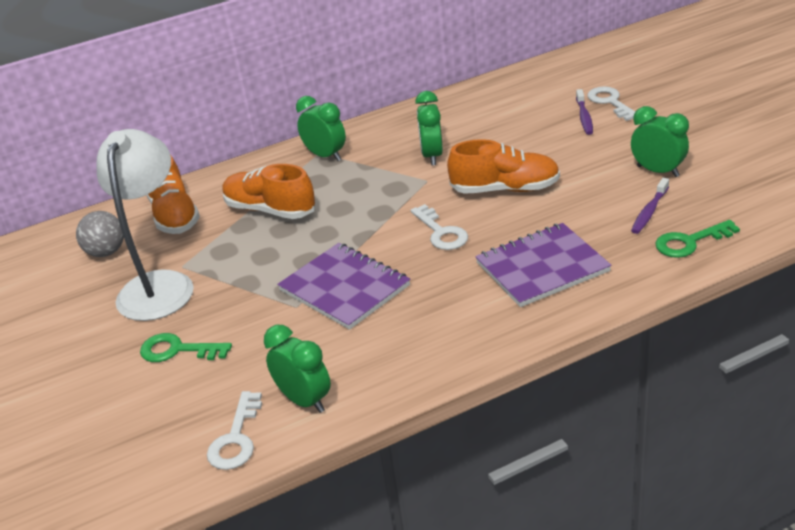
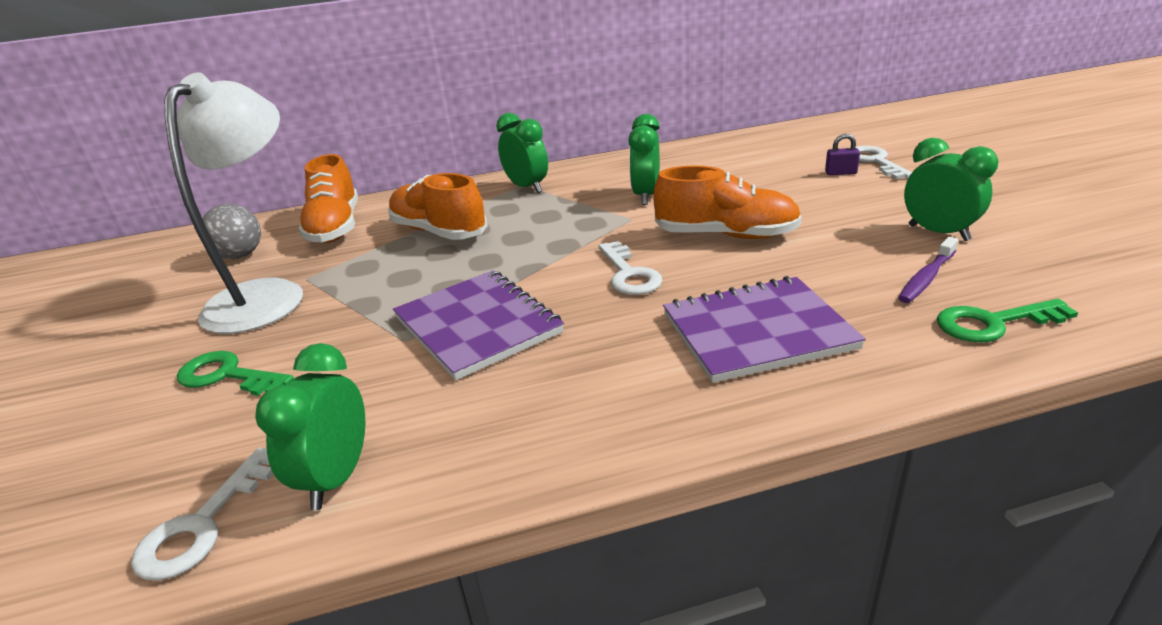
camera: 10 degrees right, 5 degrees down
green clock [264,325,331,413] -> green clock turned 135 degrees counterclockwise [255,343,365,510]
purple toothbrush [576,89,593,135] -> purple padlock [825,134,860,175]

